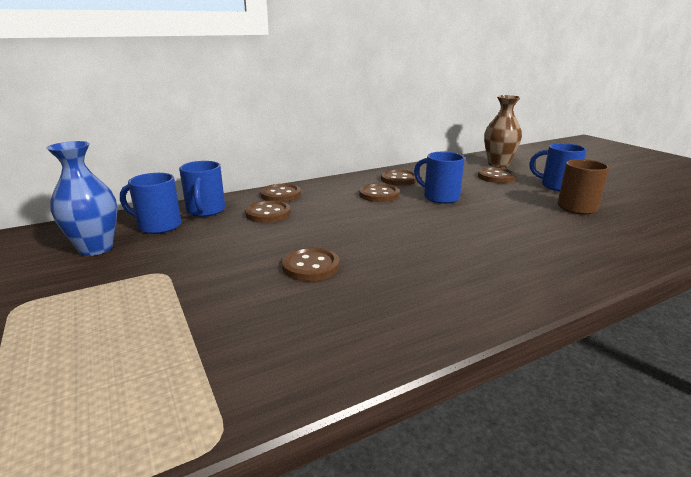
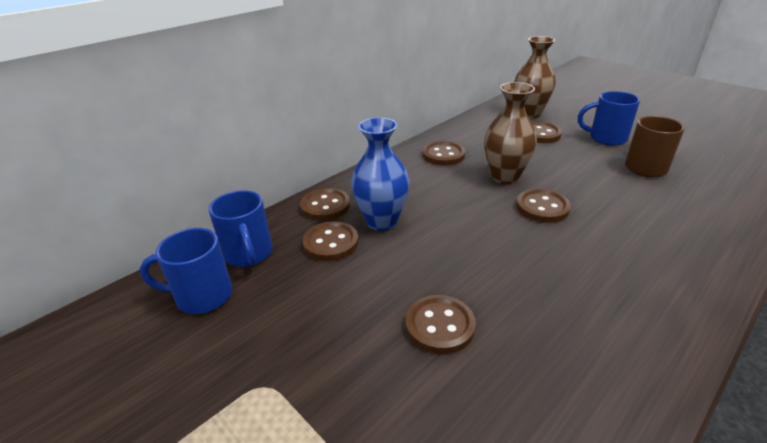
camera: 15 degrees left, 10 degrees up
blue vase [46,141,117,256] -> blue vase moved to [351,117,410,231]
brown button [359,184,400,202] -> brown button moved to [516,189,571,223]
blue mug [414,152,465,204] -> brown vase [484,82,537,184]

